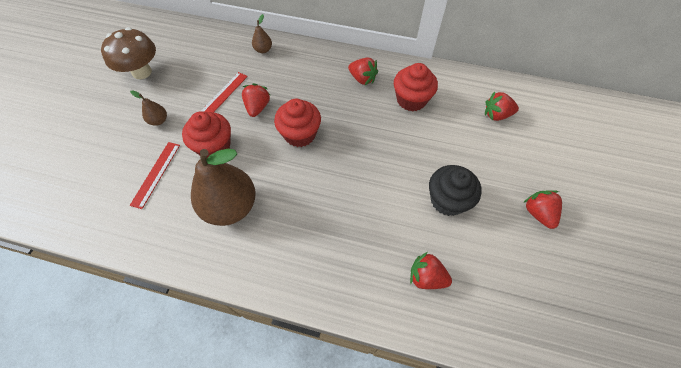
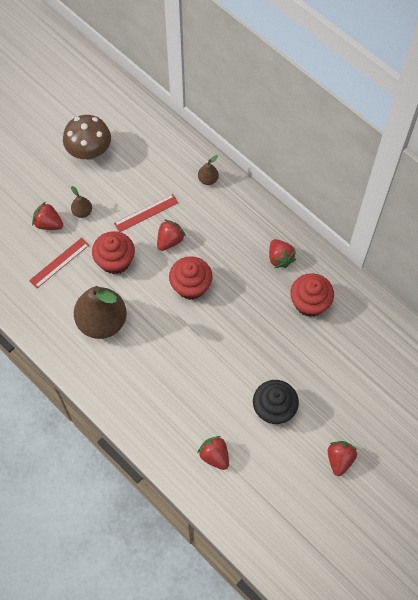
camera: 30 degrees right, 5 degrees up
red strawberry [485,91,519,121] -> red strawberry moved to [32,202,63,230]

